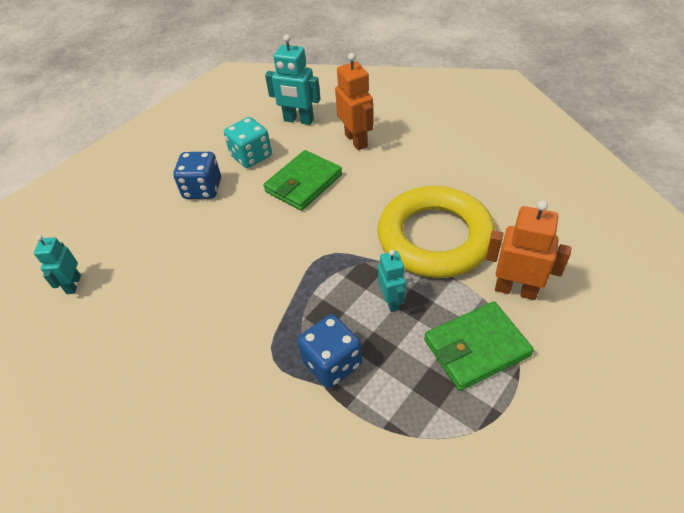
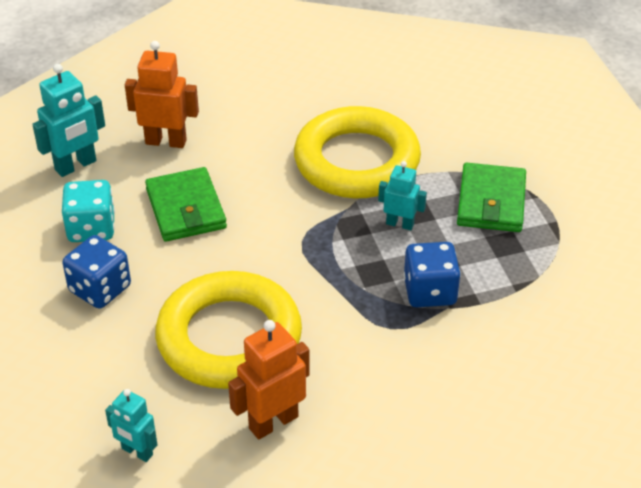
camera: 60 degrees left, 5 degrees down
orange robot [486,200,571,300] -> orange robot moved to [228,320,310,440]
none -> yellow ring [155,271,302,389]

